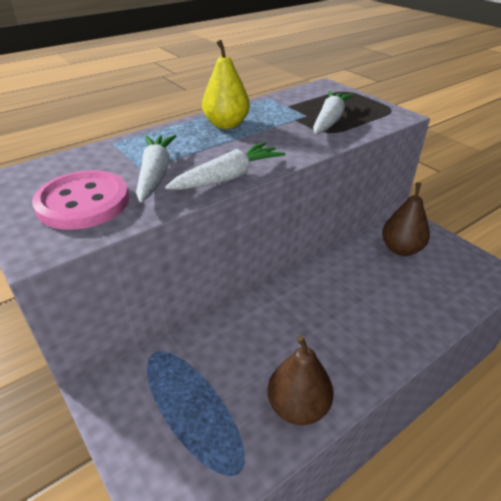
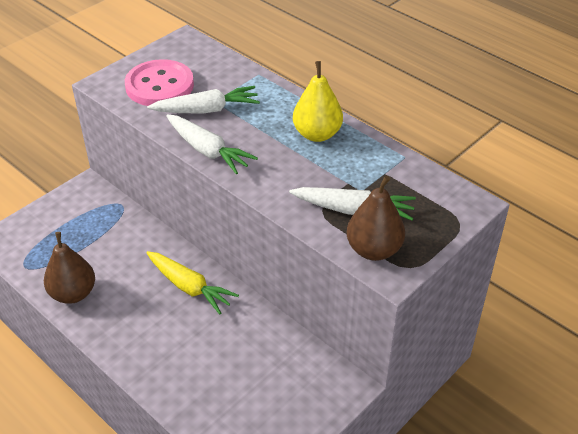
camera: 80 degrees right, 5 degrees up
brown pear [382,183,430,256] -> brown pear moved to [347,176,405,261]
none -> yellow carrot [146,251,239,314]

